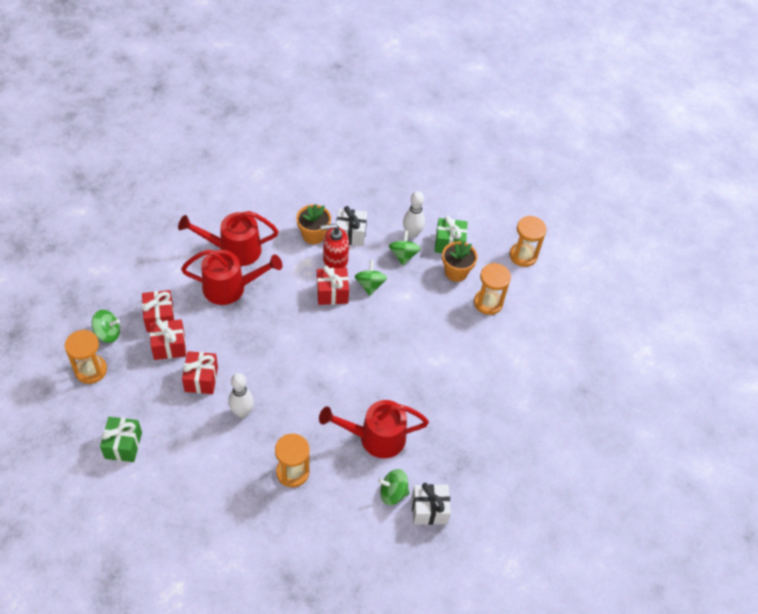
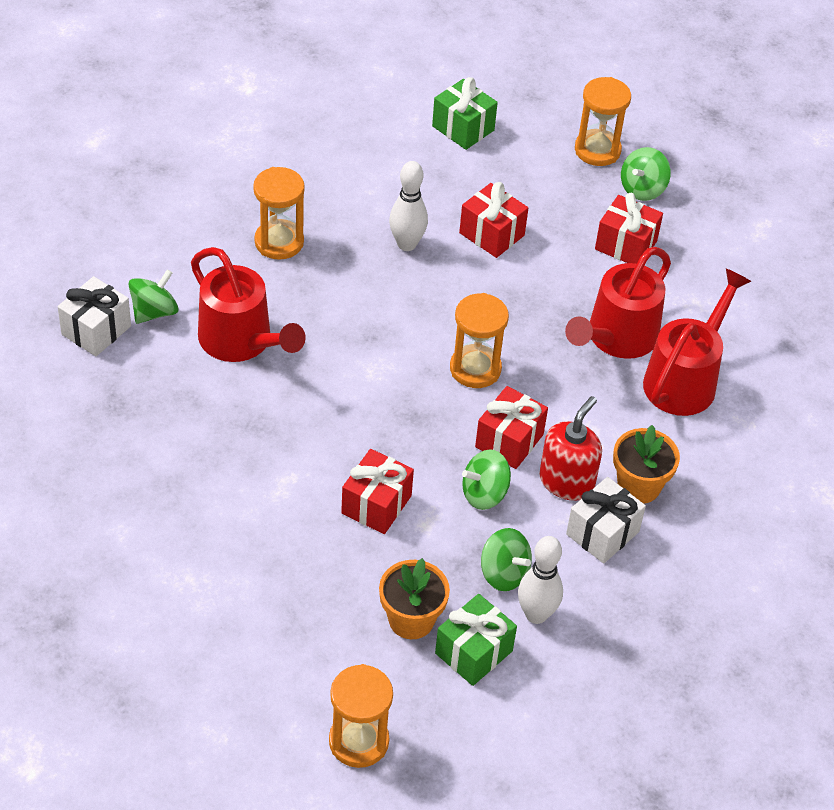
camera: 130 degrees right, 5 degrees down
red gift [150,319,186,360] -> red gift moved to [341,449,414,534]
red watering can [319,400,429,458] -> red watering can turned 105 degrees clockwise [191,247,306,362]
green spinning top [355,260,387,296] -> green spinning top turned 120 degrees clockwise [462,449,511,510]
orange hourglass [474,263,511,315] -> orange hourglass moved to [450,293,509,388]

